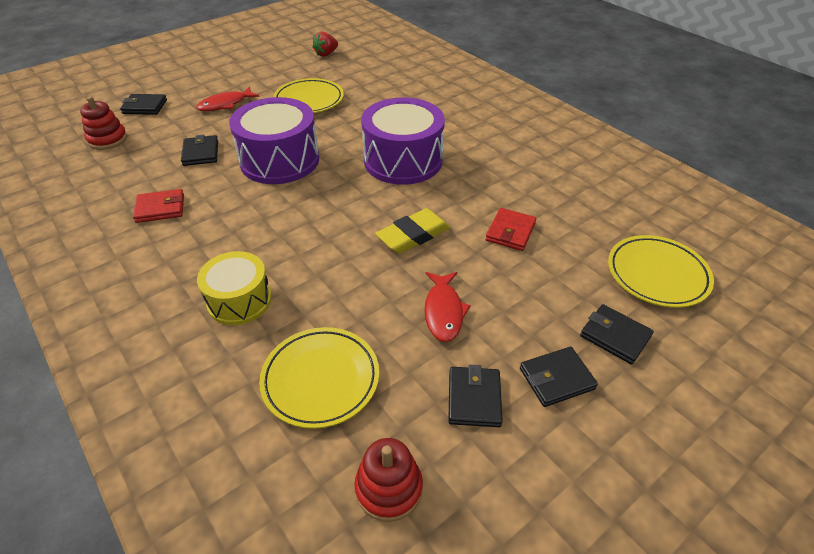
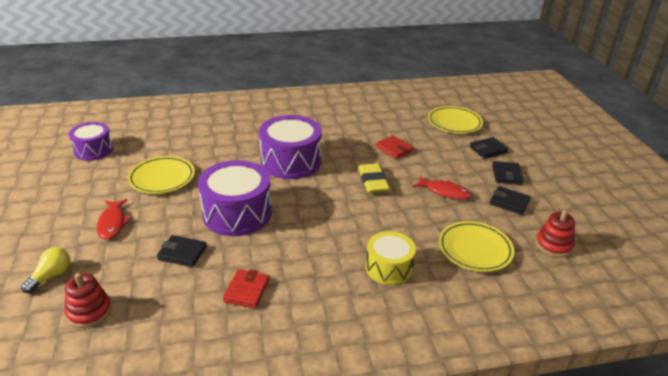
camera: 65 degrees left, 10 degrees down
black wallet [120,94,167,115] -> yellow light bulb [21,247,71,293]
red strawberry [312,32,338,57] -> purple drum [69,122,113,161]

